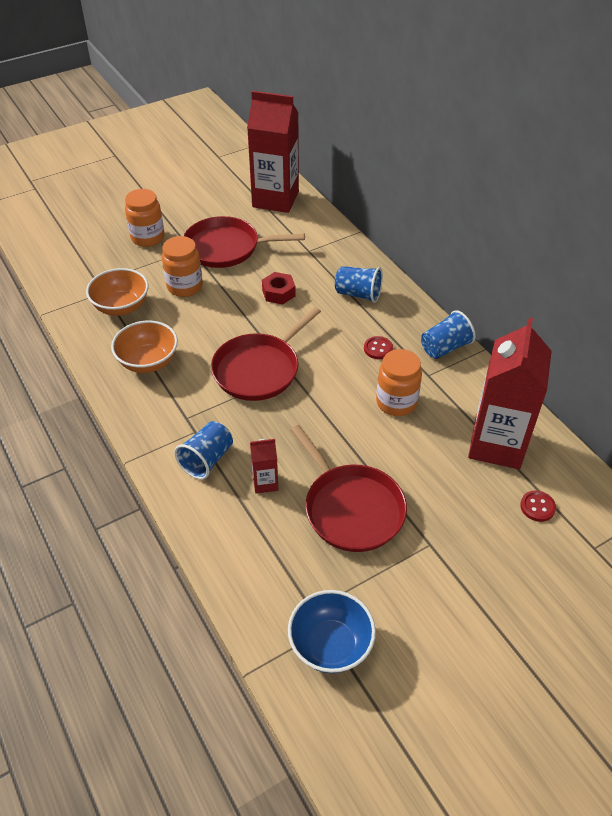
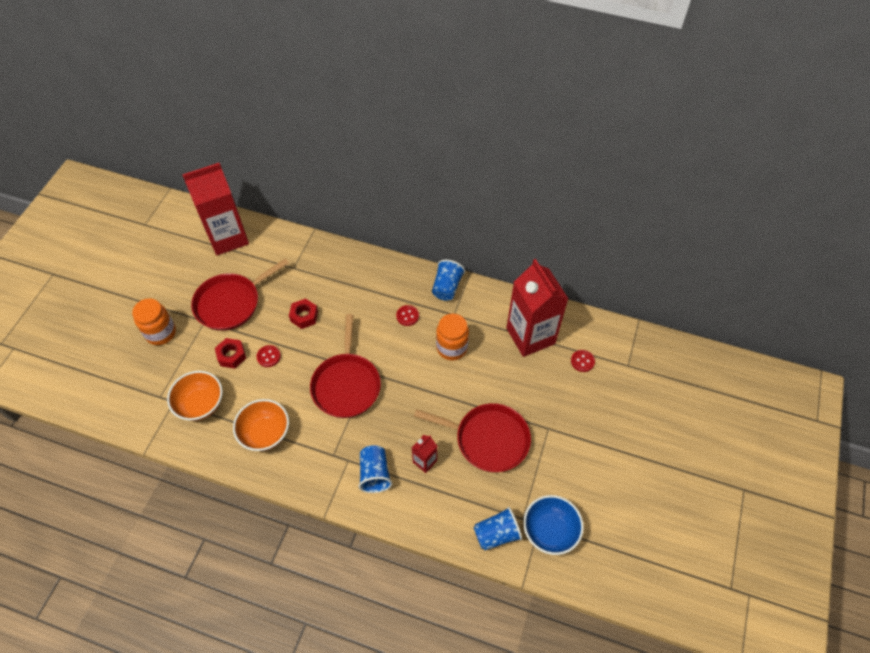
camera: 40 degrees left, 10 degrees up
orange jar [162,236,203,297] -> red nut [215,338,246,369]
blue cup [335,266,383,303] -> blue cup moved to [474,507,522,550]
none -> red button [257,345,281,367]

